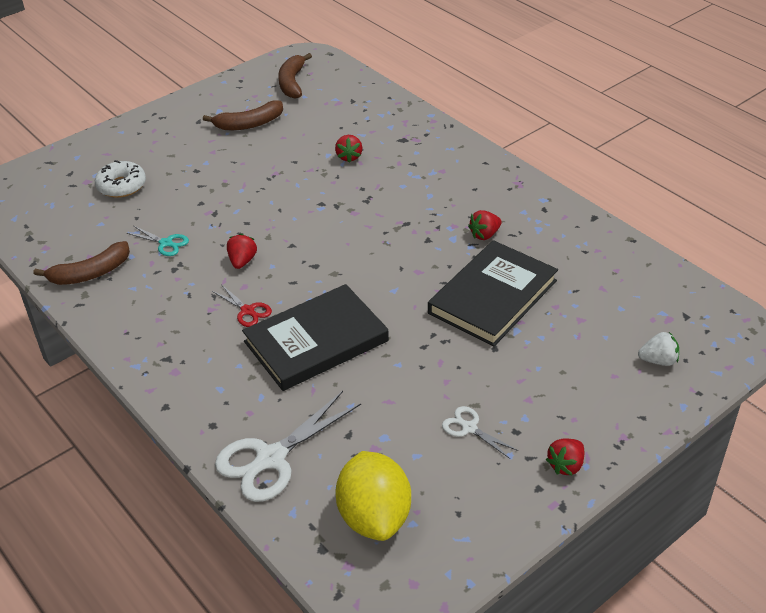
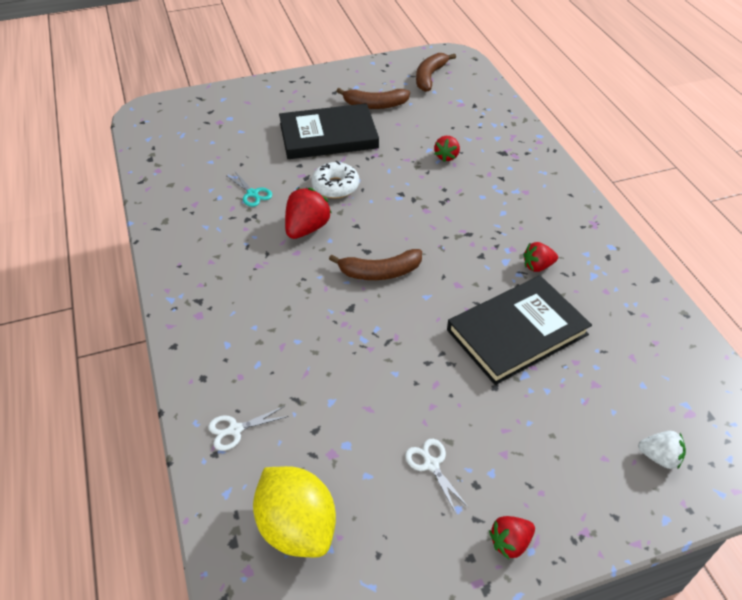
camera: 20 degrees right, 5 degrees up
brown banana [33,241,130,285] -> brown banana moved to [329,249,422,280]
white donut [95,160,146,198] -> white donut moved to [311,161,359,198]
red scissors [212,284,272,327] -> none
white scissors [215,391,361,502] -> white scissors [208,406,289,451], size x0.51
red strawberry [227,234,257,269] -> red strawberry [285,188,332,239], size x1.60
black book [242,284,389,391] -> black book moved to [279,103,379,159]
yellow lemon [335,451,411,541] -> yellow lemon turned 45 degrees counterclockwise [253,466,336,557]

